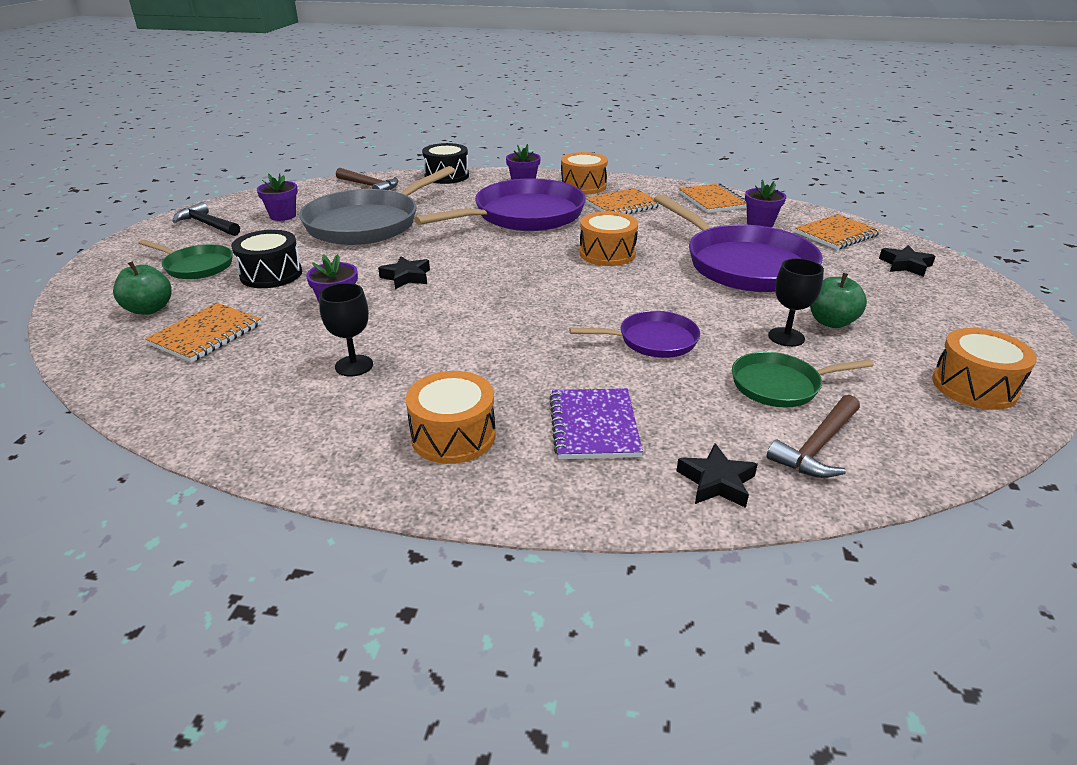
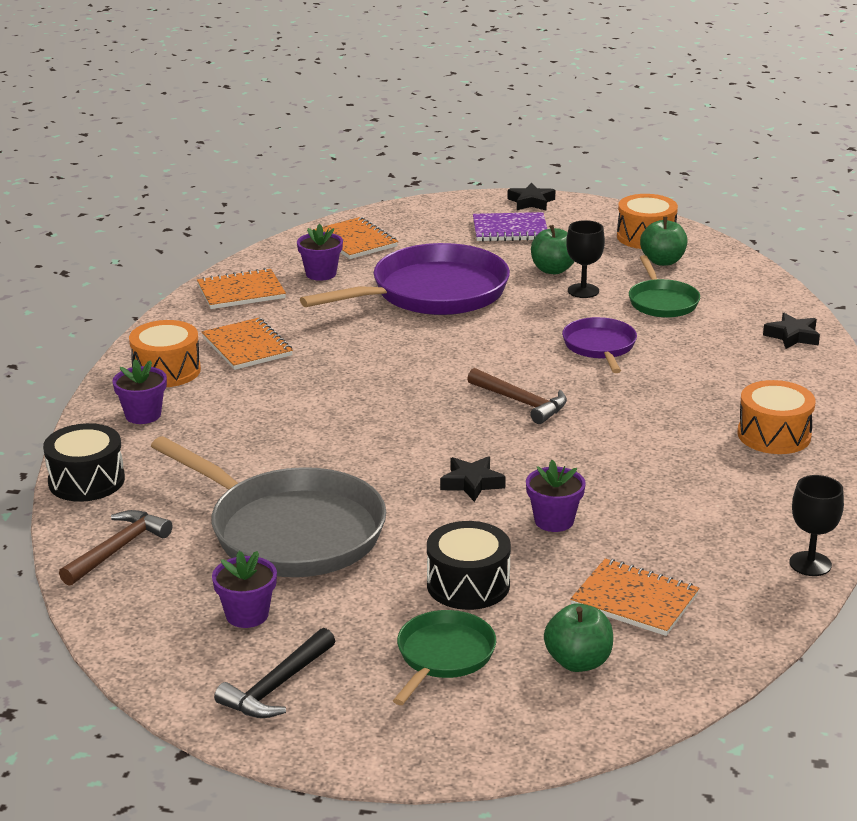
camera: 90 degrees left, 5 degrees down
black goblet [319,283,373,376] -> black goblet moved to [789,475,844,576]
purple pan [414,178,586,231] -> none
purple notebook [549,388,643,459] -> purple notebook moved to [473,212,547,242]
orange drum [579,211,638,266] -> none
brown hammer [767,395,860,478] -> brown hammer moved to [467,368,567,424]
black star [879,245,936,277] -> black star moved to [508,183,555,211]
none -> green apple [640,217,688,266]

